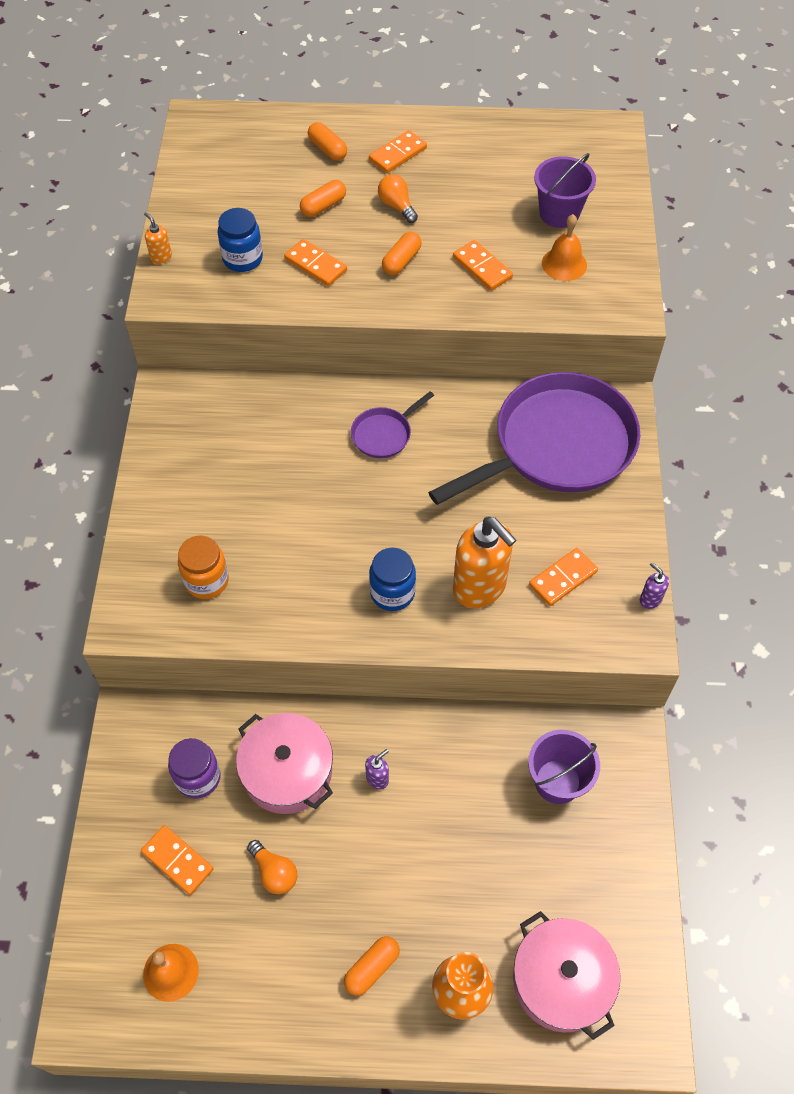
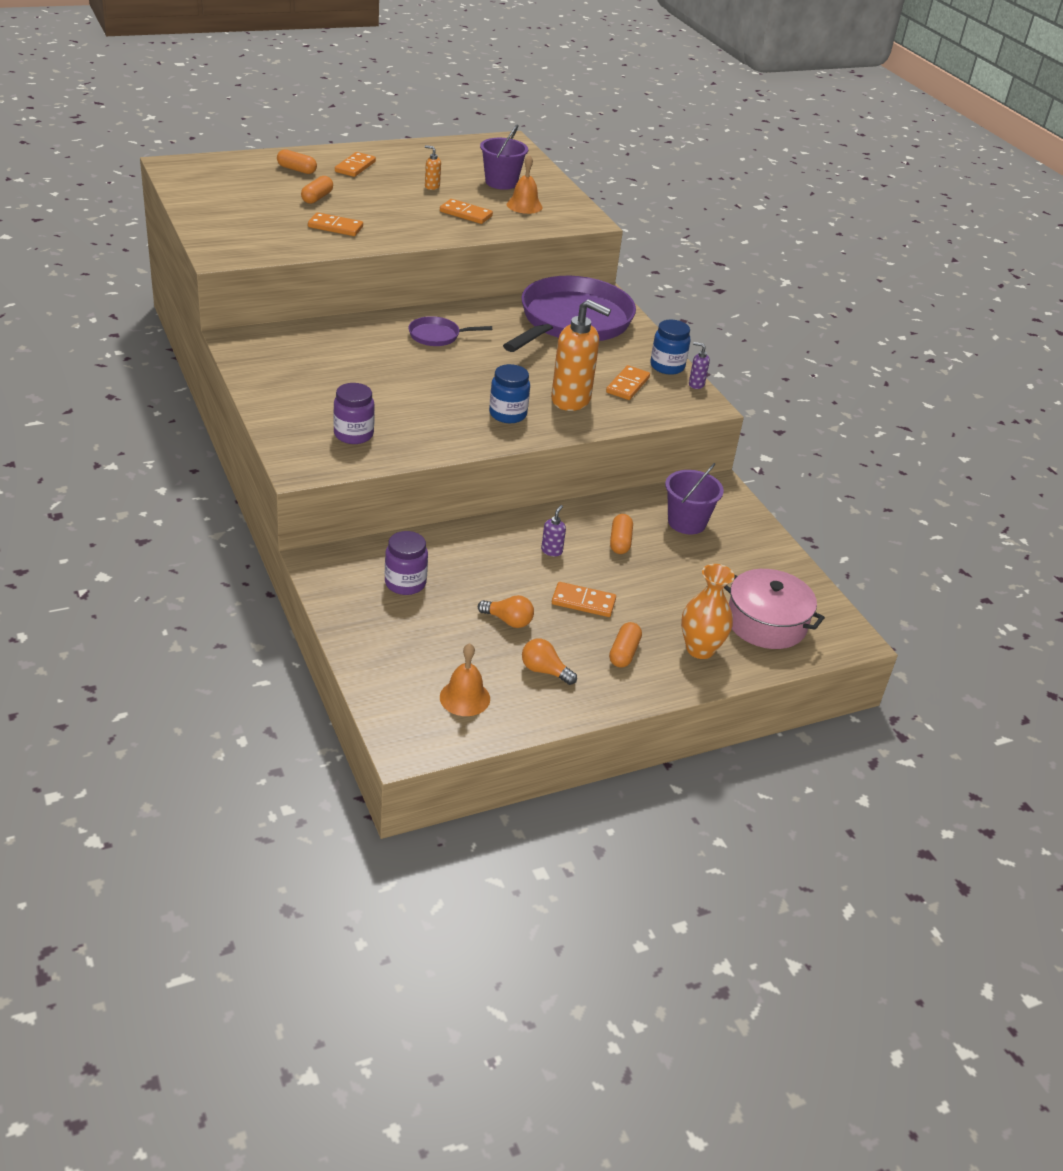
camera: 30 degrees left, 20 degrees down
orange domino [141,825,213,895] -> orange domino moved to [552,582,616,617]
orange soap dispenser [144,212,172,264] -> orange soap dispenser moved to [425,145,441,190]
orange jar [178,535,229,599] -> purple jar [333,383,375,444]
blue jar [217,208,263,272] -> blue jar moved to [650,320,691,375]
pink pot [236,713,333,814] -> none
purple pan [351,391,434,458] -> purple pan turned 60 degrees clockwise [408,316,492,346]
orange light bulb [378,175,418,223] -> orange light bulb moved to [522,639,577,685]
orange capsule [382,232,422,275] -> orange capsule moved to [610,514,633,554]

